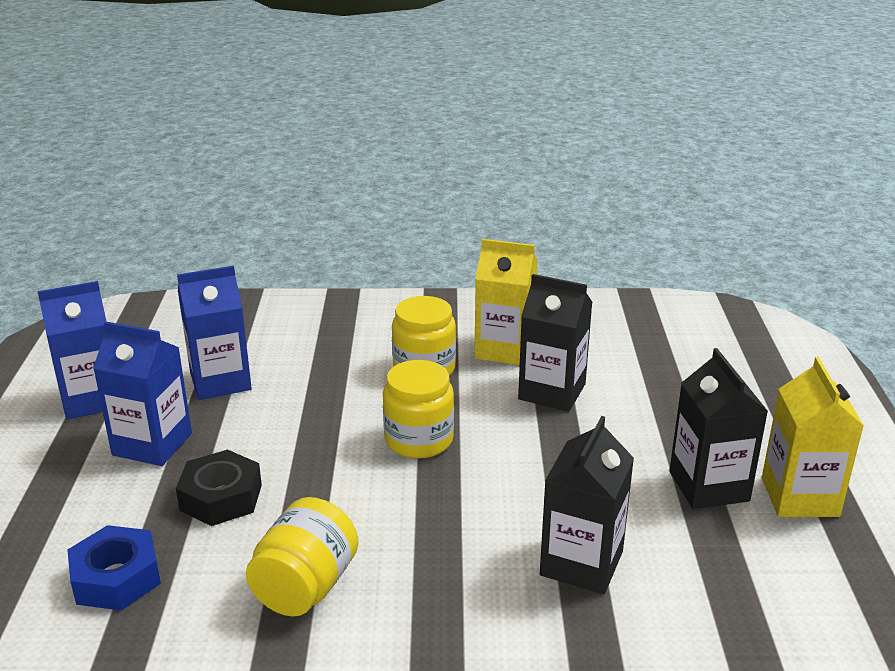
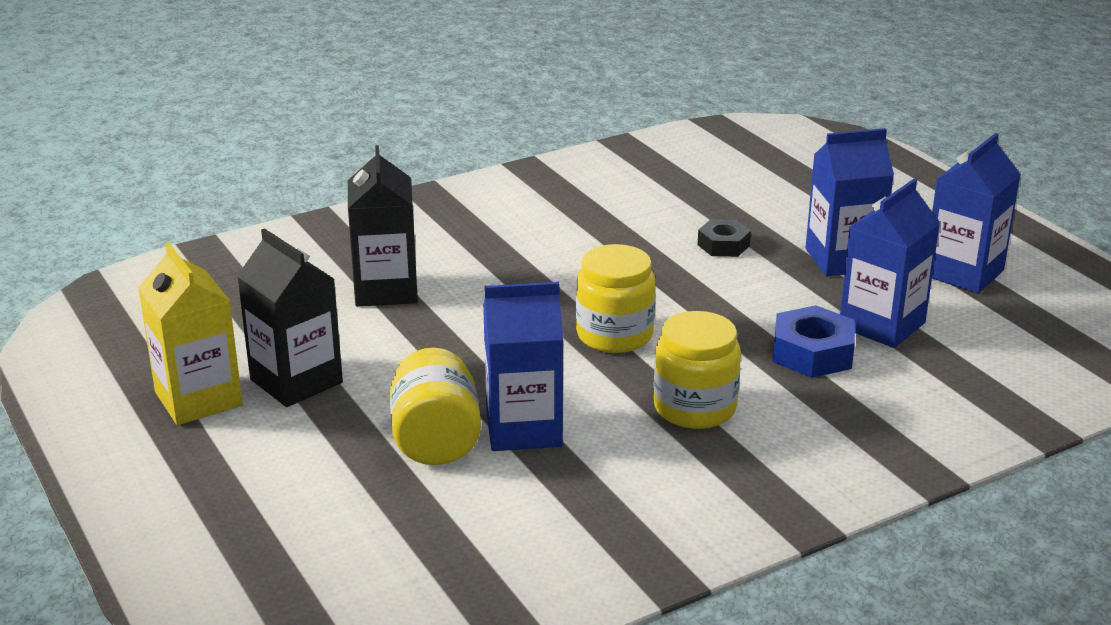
camera: 150 degrees right, 0 degrees up
blue nut [67,525,161,611] -> blue nut moved to [773,305,855,378]
black nut [176,450,262,526] -> black nut [698,219,751,257], size x0.65
yellow jar [246,497,359,617] -> yellow jar moved to [390,348,481,465]
yellow carton [474,239,538,365] -> none
black carton [518,274,592,411] -> blue carton [483,282,563,451]

